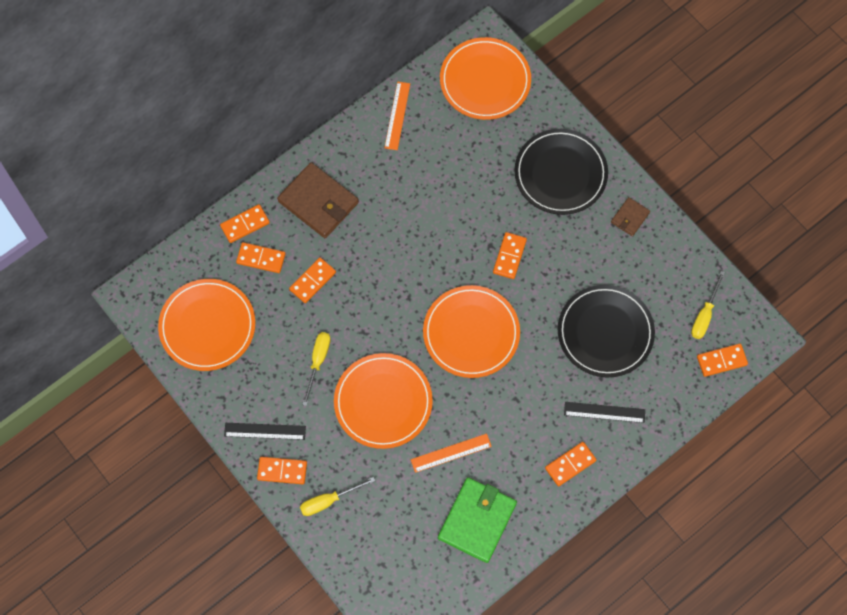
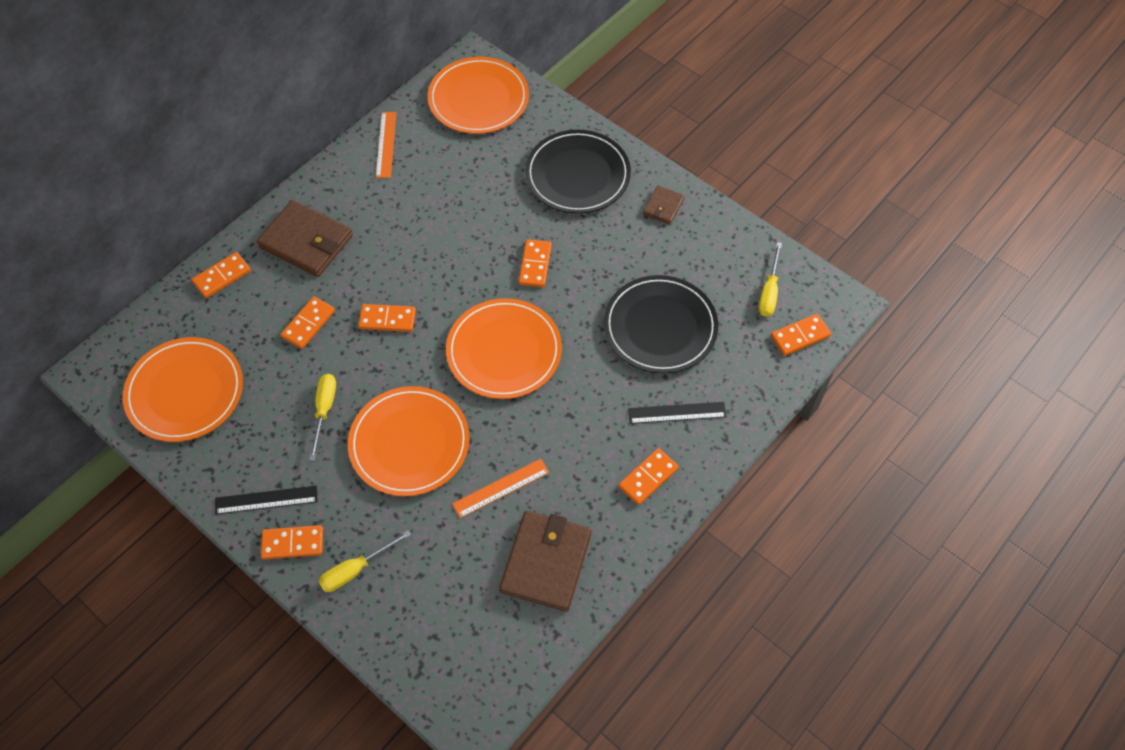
camera: 10 degrees left, 10 degrees down
orange domino [236,242,286,273] -> orange domino moved to [358,304,416,332]
green wallet [438,477,517,563] -> brown wallet [499,511,591,611]

